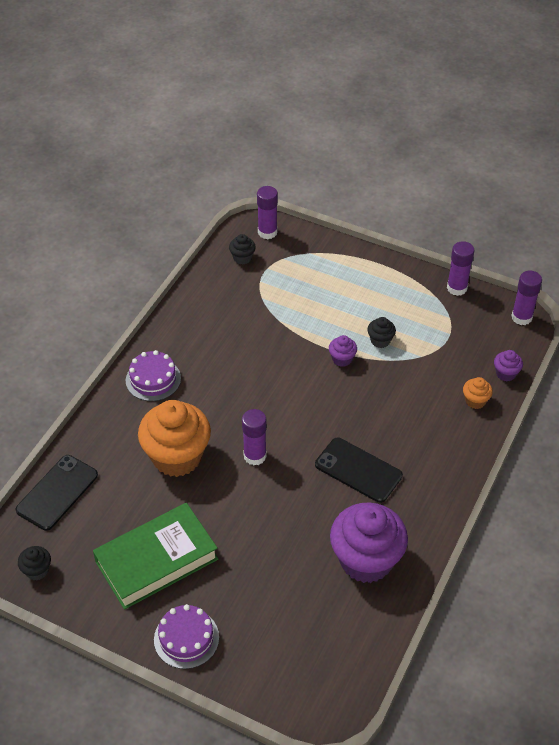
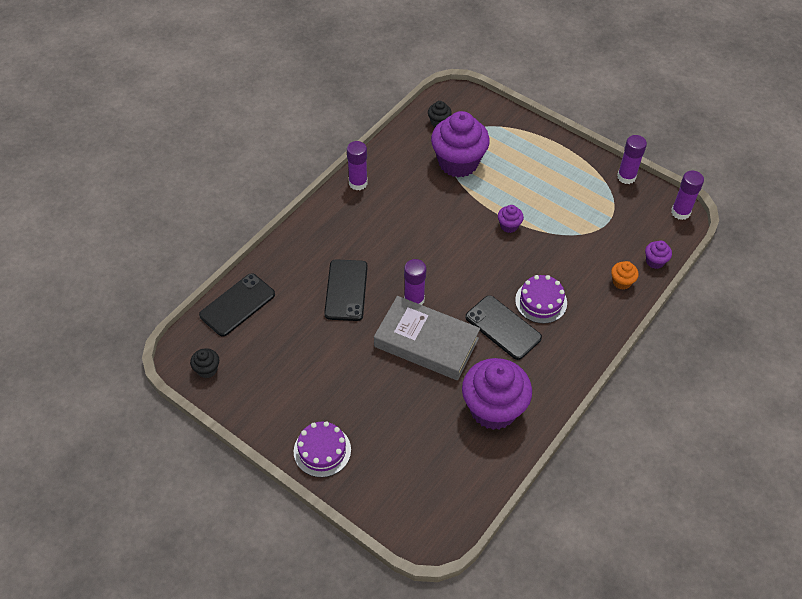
camera: 10 degrees right, 5 degrees up
green book [93,503,218,610] -> none
purple cake [126,350,181,401] -> purple cake moved to [515,275,567,323]
orange cupcake [138,400,211,477] -> black phone [324,259,368,321]
purple glue stick [257,186,278,239] -> purple glue stick moved to [347,141,368,190]
black cupcake [367,317,396,348] -> none
none -> grey book [374,296,480,380]
none -> purple cupcake [431,111,490,177]

